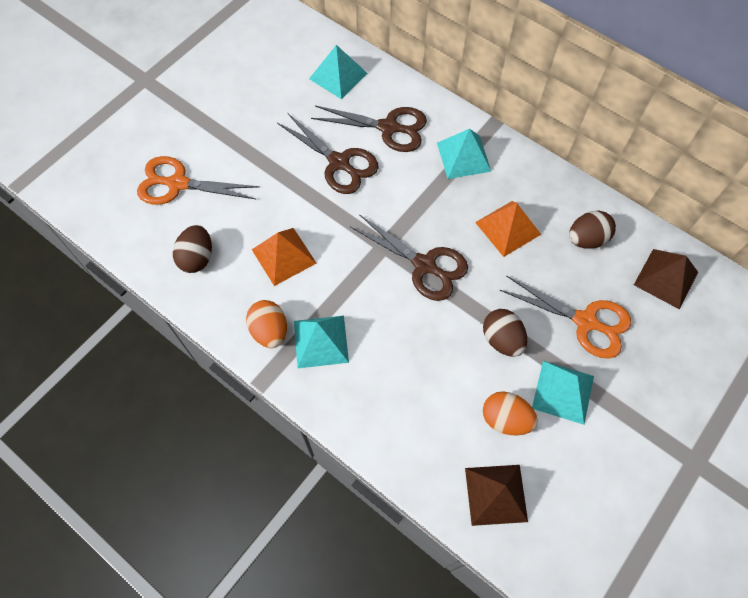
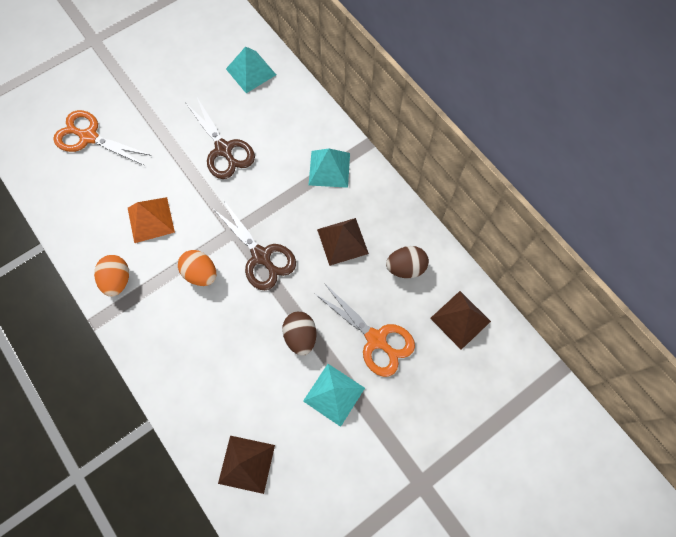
camera: 15 degrees right, 5 degrees up
brown egg [173,225,212,273] -> none
turquoise pyramid [294,316,349,368] -> none
brown scissors [311,106,427,152] -> none
orange pyramid [475,201,541,257] -> brown pyramid [317,218,369,266]
orange egg [483,391,538,435] -> orange egg moved to [178,250,216,286]

